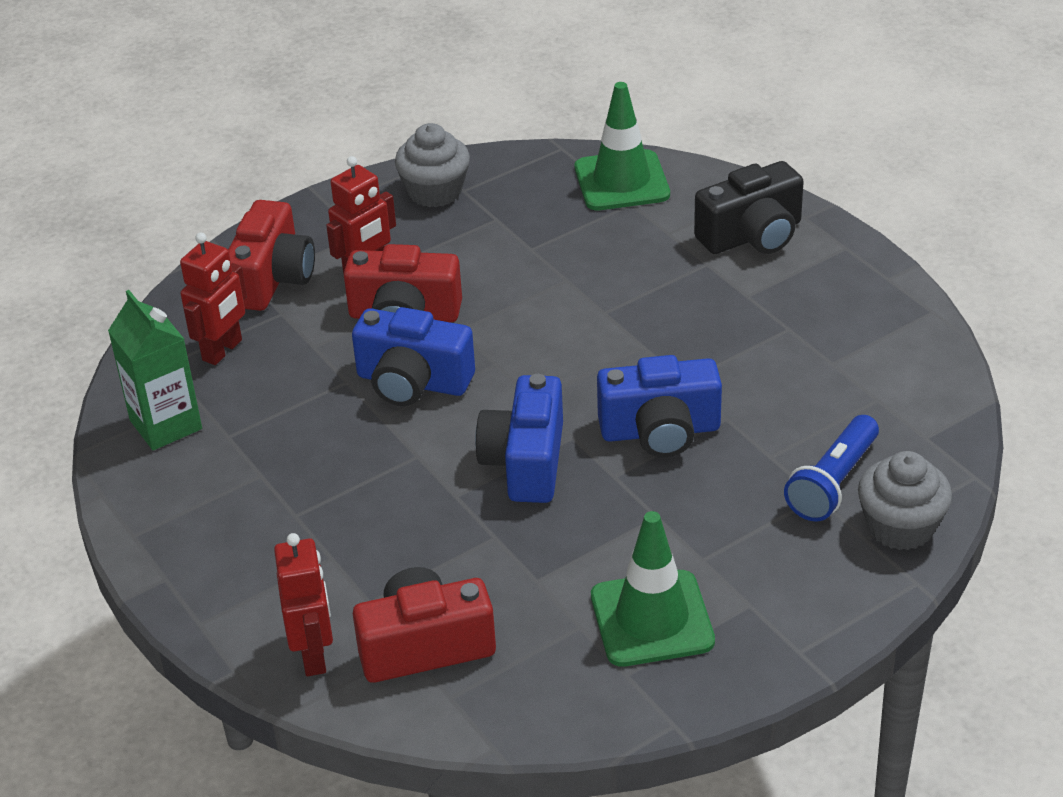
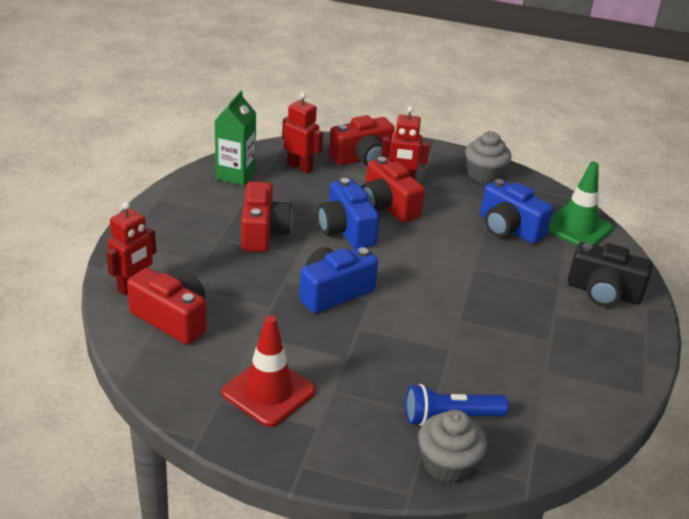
camera: 45 degrees right, 5 degrees down
red robot [180,232,247,365] -> red robot turned 135 degrees counterclockwise [282,92,323,174]
green traffic cone [591,511,715,667] -> red traffic cone [222,315,316,427]
blue camera [597,355,722,457] -> blue camera moved to [480,179,553,244]
none -> red camera [241,181,292,252]

